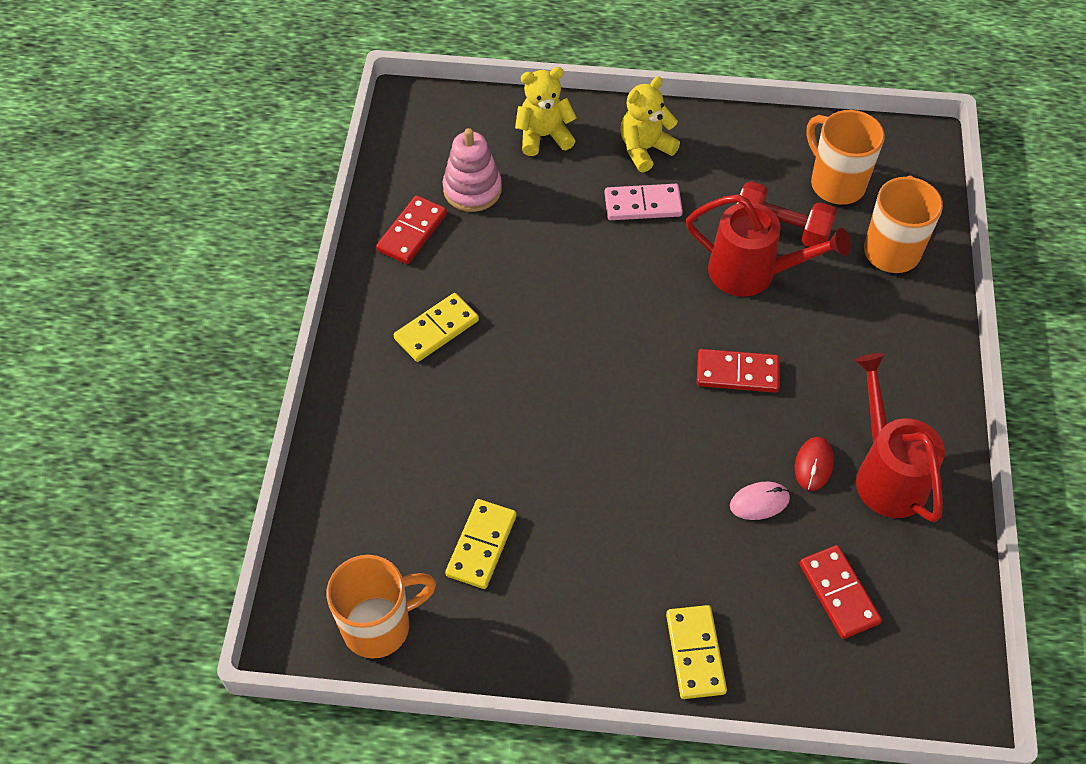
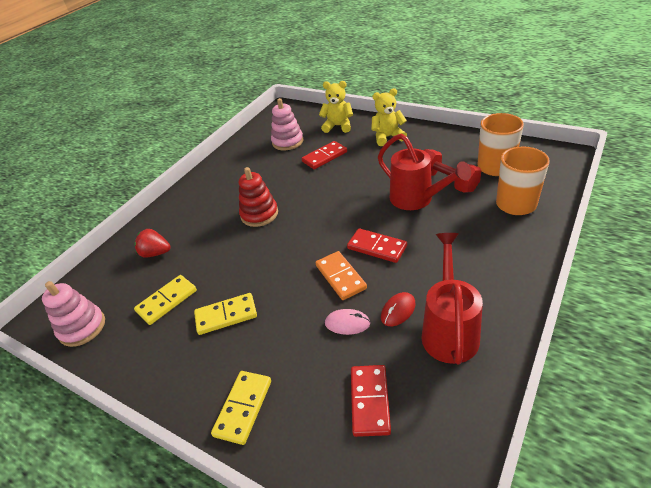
camera: 30 degrees right, 15 degrees down
orange mug [327,555,436,659] -> pink stacking toy [42,281,105,347]
red domino [376,195,447,264] -> red domino moved to [302,141,347,169]
yellow domino [394,293,479,362] -> yellow domino moved to [194,293,257,335]
pink domino [605,184,683,220] -> none
none -> red strawberry [134,229,171,258]
none -> red stacking toy [239,167,278,227]
none -> orange domino [315,251,367,300]

